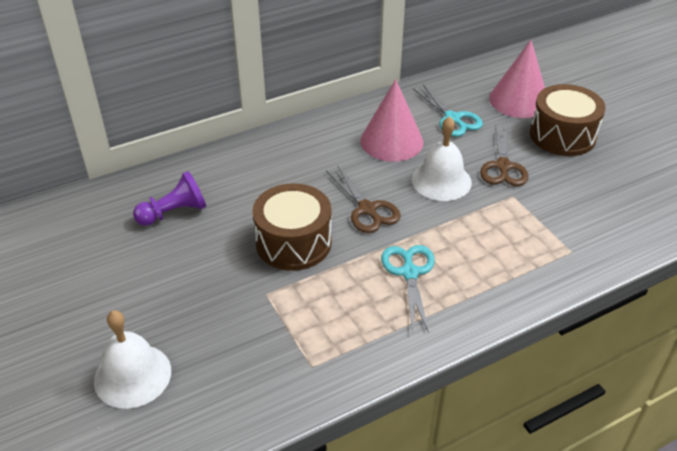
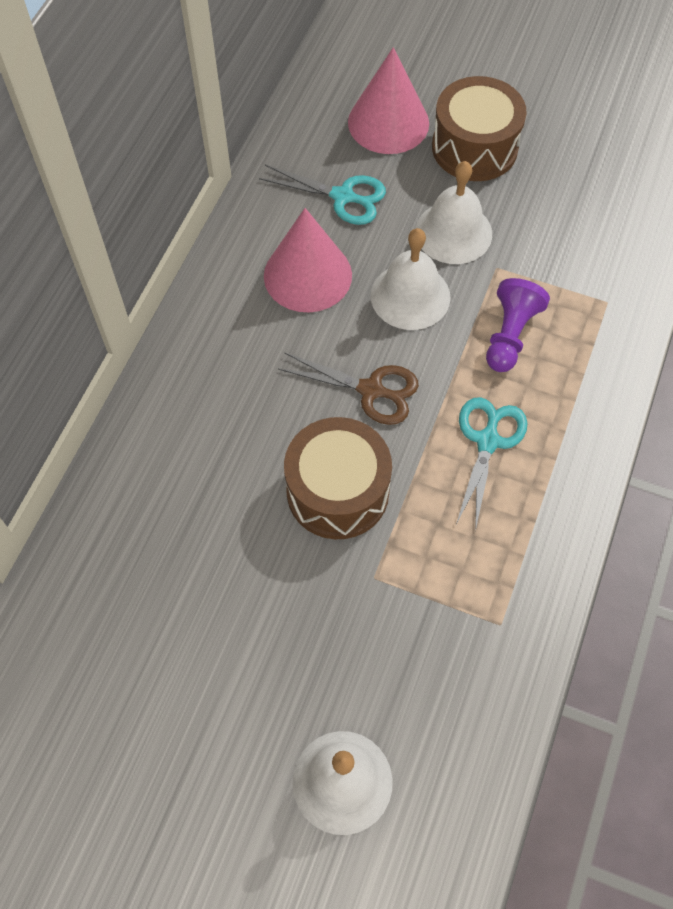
camera: 40 degrees left, 20 degrees up
purple pawn [133,171,206,226] -> purple pawn moved to [486,278,550,372]
turquoise scissors [381,245,435,333] -> turquoise scissors turned 60 degrees clockwise [456,397,528,531]
brown scissors [480,125,528,186] -> white bell [415,161,492,264]

